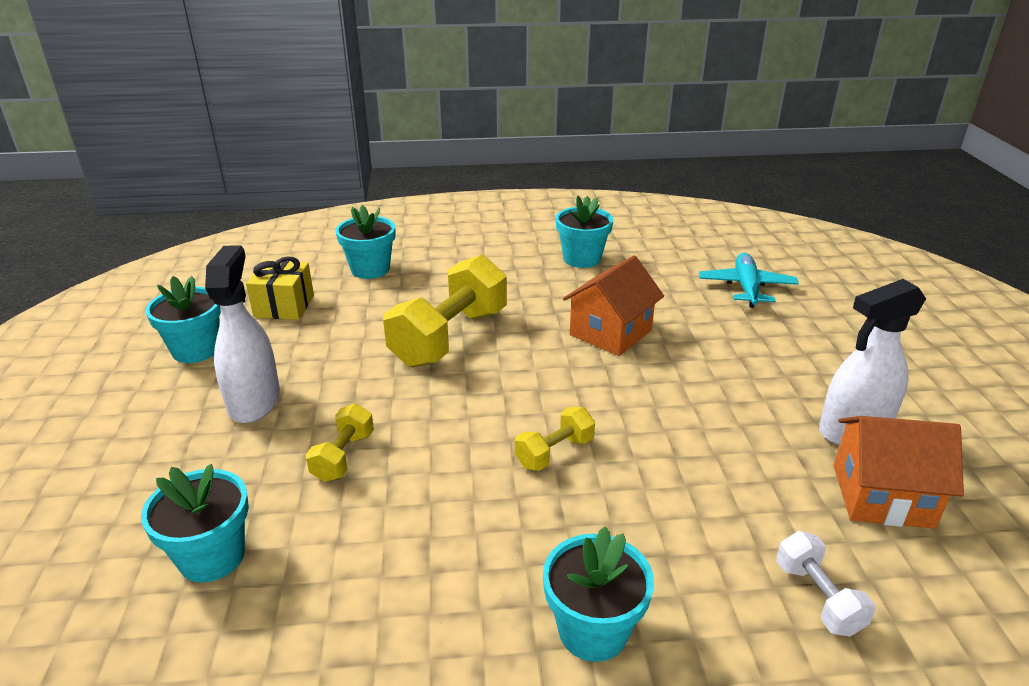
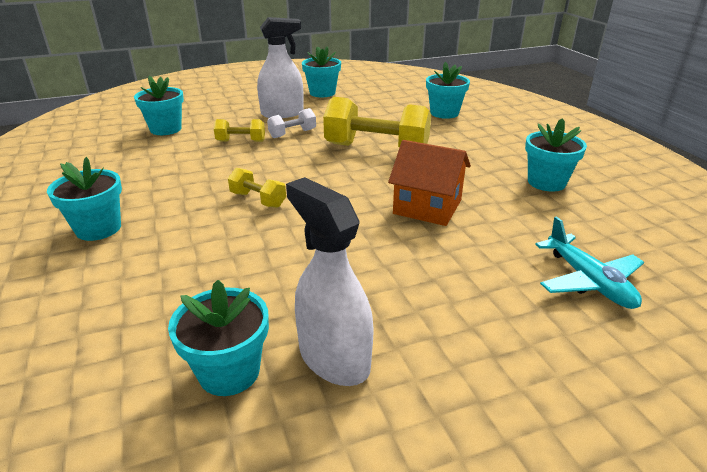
camera: 75 degrees right, 0 degrees up
yellow gift [246,256,314,320] -> none
turquoise plane [699,253,799,308] -> turquoise plane turned 75 degrees clockwise [535,216,644,309]
white dumbbell [776,531,876,636] -> white dumbbell moved to [267,108,316,138]
orange house [834,416,964,529] -> turquoise flower pot [168,280,269,396]

